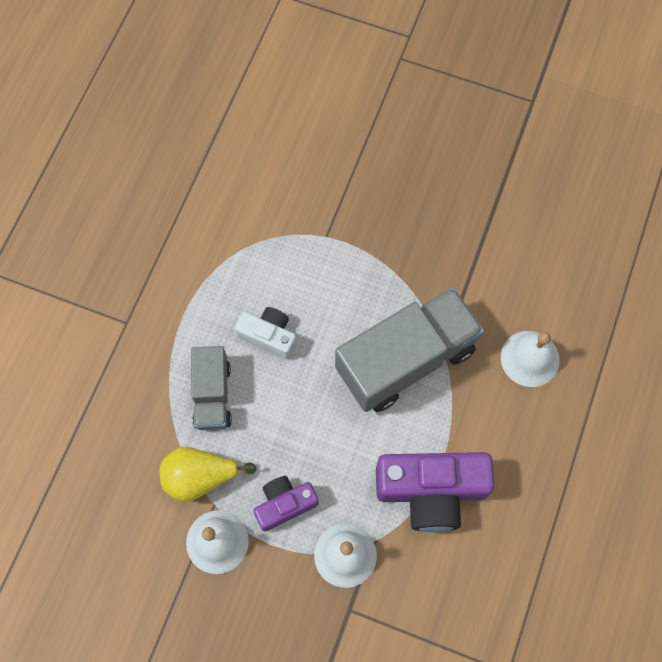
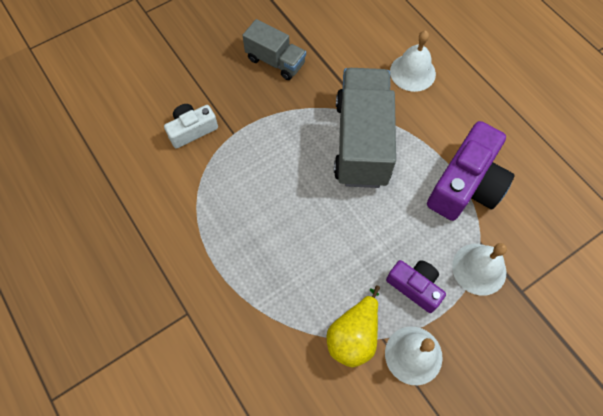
camera: 55 degrees left, 5 degrees down
grey truck [191,346,232,430] -> grey truck moved to [242,19,306,80]
white camera [235,307,297,359] -> white camera moved to [164,104,218,149]
purple camera [253,476,319,531] -> purple camera turned 120 degrees clockwise [386,260,446,313]

